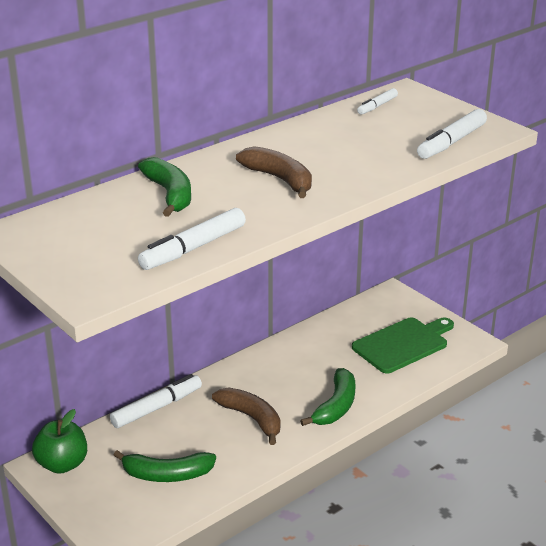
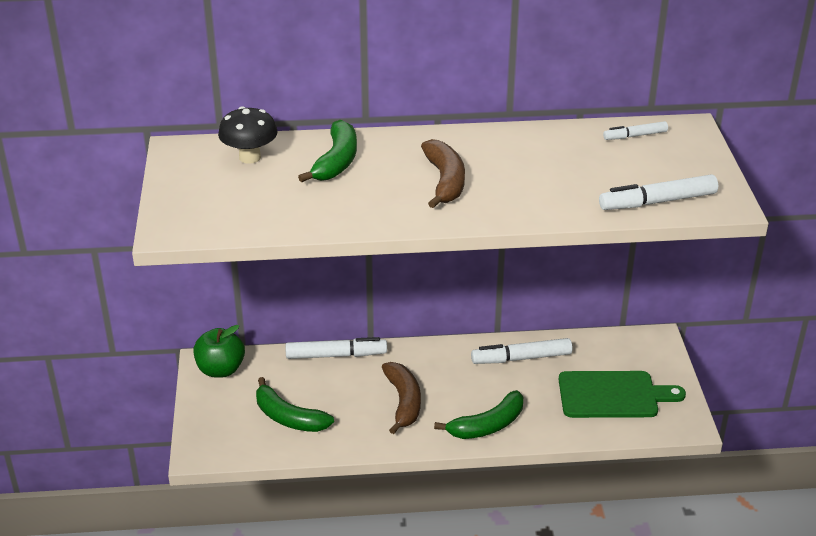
camera: 35 degrees right, 5 degrees up
white marker [138,208,246,270] -> white marker moved to [471,338,573,364]
none -> black mushroom [218,106,278,164]

